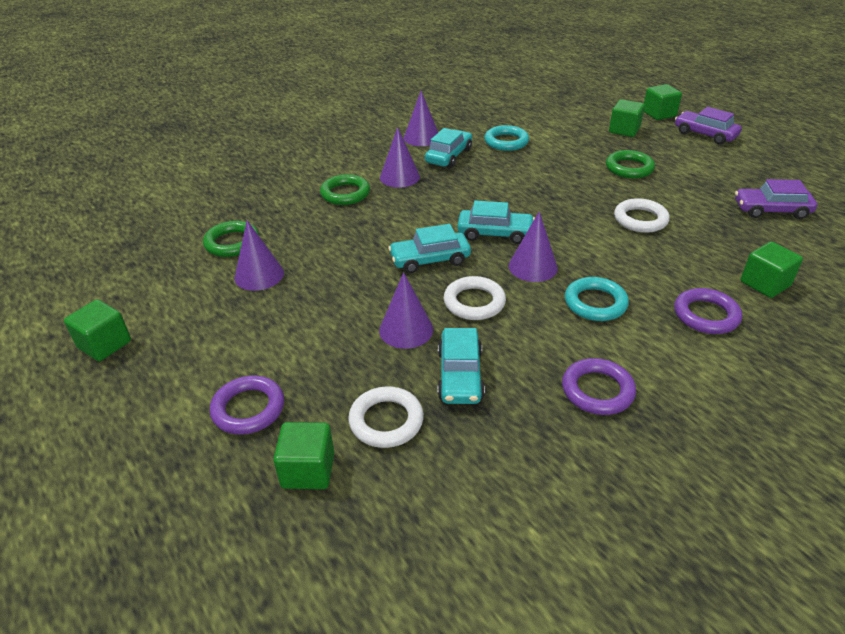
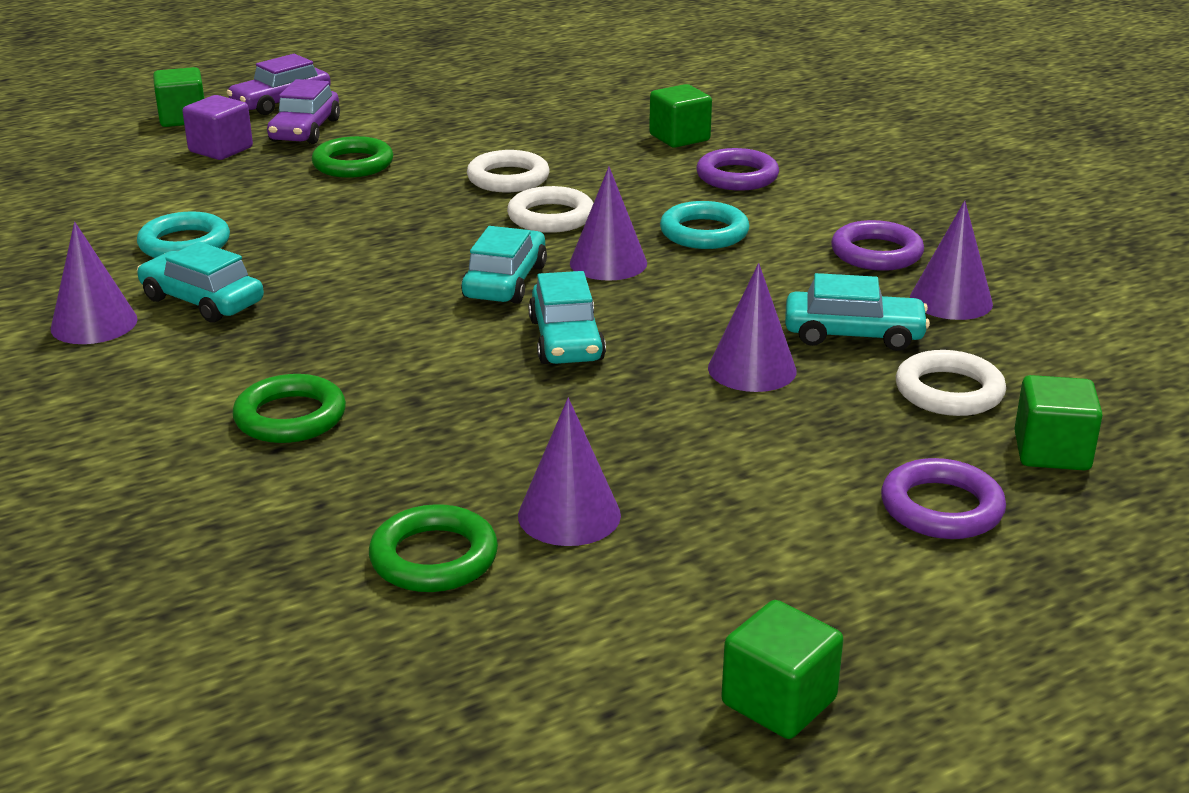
camera: 85 degrees left, 10 degrees down
purple cone [380,127,420,188] -> purple cone moved to [910,201,993,320]
white ring [444,276,506,320] -> white ring moved to [507,186,593,233]
green cube [609,99,645,137] -> purple cube [182,95,253,160]
purple car [735,179,817,219] -> purple car moved to [267,79,340,144]

